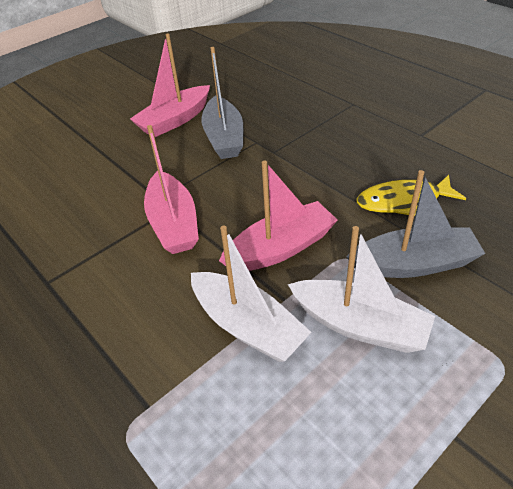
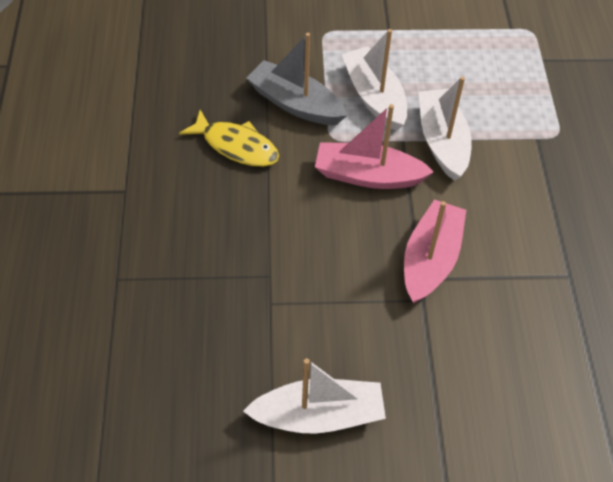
camera: 145 degrees left, 10 degrees up
pink boat [130,33,210,137] -> white boat [243,358,386,434]
grey boat [202,47,243,159] -> none

